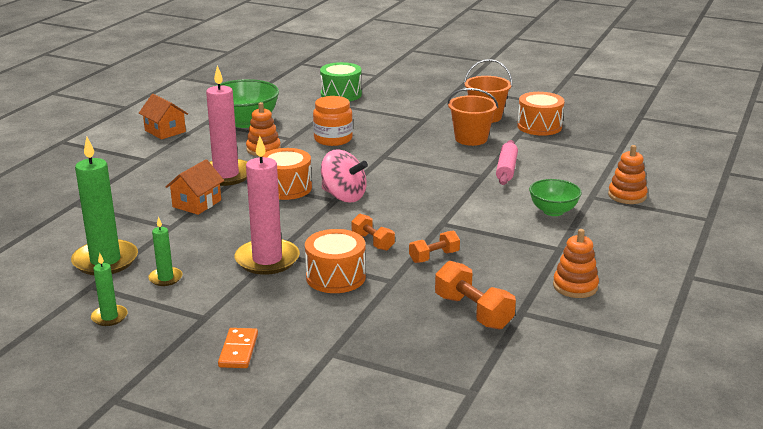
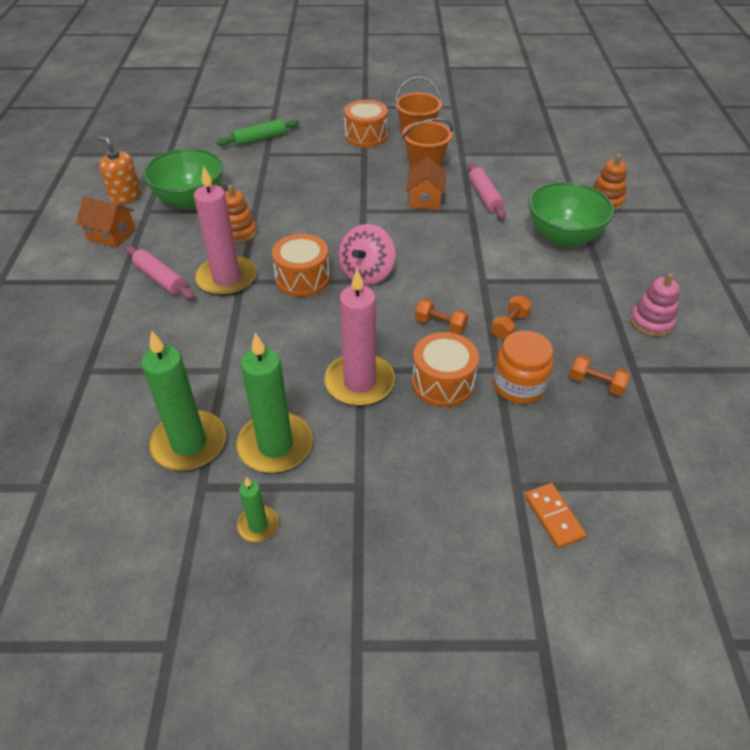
camera: 25 degrees left, 20 degrees up
green candle [148,217,183,286] -> green candle [236,333,313,473], size x2.00
orange house [166,159,224,215] -> orange house moved to [406,156,446,210]
orange domino [218,328,258,368] -> orange domino moved to [525,483,586,548]
orange jar [313,96,353,146] -> orange jar moved to [493,330,554,404]
green drum [320,62,362,101] -> green rolling pin [217,119,300,147]
pink spinning top [321,150,368,203] -> pink spinning top turned 105 degrees clockwise [338,224,395,285]
orange dumbbell [435,261,516,330] -> orange dumbbell [570,355,631,396], size x0.64
orange drum [517,92,565,136] -> orange drum moved to [344,100,388,148]
green bowl [529,179,582,216] -> green bowl [528,182,614,247], size x1.65
orange stacking toy [553,229,599,298] -> pink stacking toy [630,273,679,337]
none -> orange soap dispenser [96,136,141,205]
none -> pink rolling pin [126,246,194,299]

